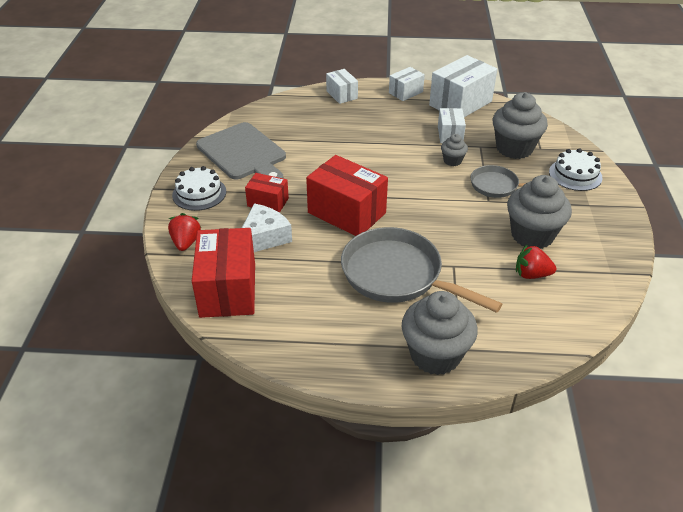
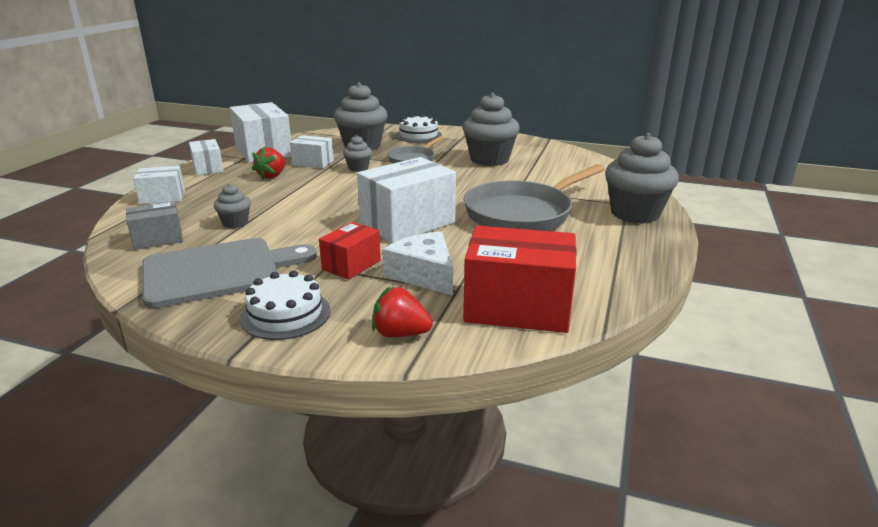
camera: 75 degrees left, 15 degrees down
red box [306,155,388,236] -> white box [357,157,456,243]
red strawberry [516,244,556,279] -> red strawberry moved to [252,146,286,180]
none -> grey box [126,201,183,250]
none -> grey cupcake [214,183,251,228]

